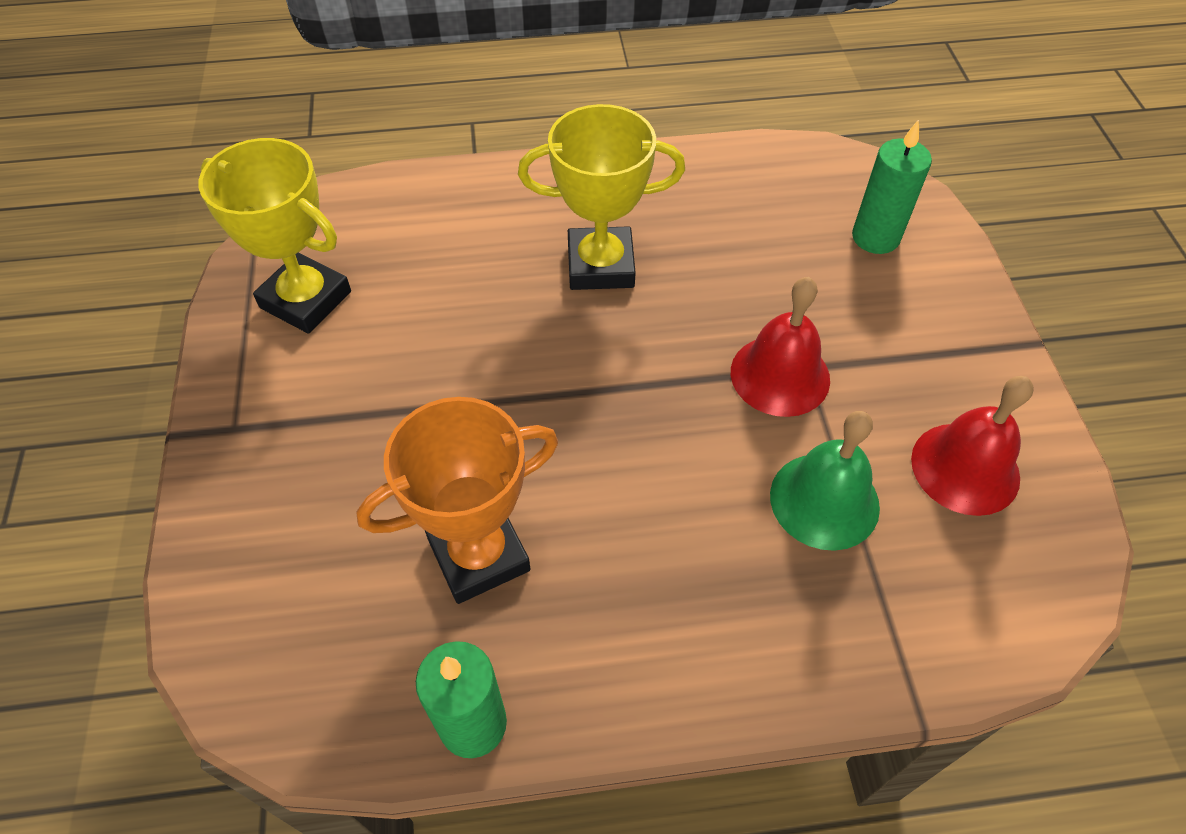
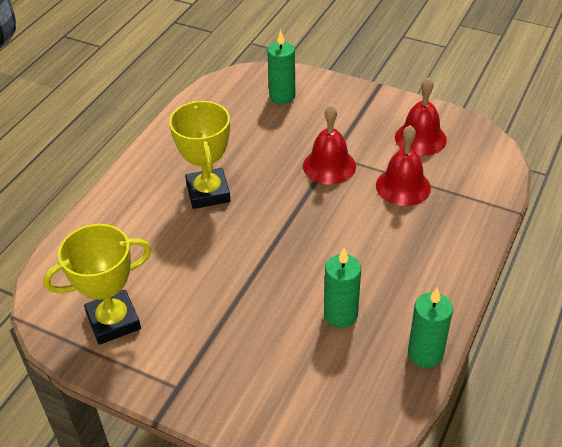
camera: 55 degrees left, 10 degrees down
orange trophy [356,397,558,604] -> green candle [324,248,361,328]
yellow trophy [518,104,685,290] -> yellow trophy turned 45 degrees counterclockwise [169,101,231,209]
green bell [770,411,880,551] -> red bell [376,125,431,206]

